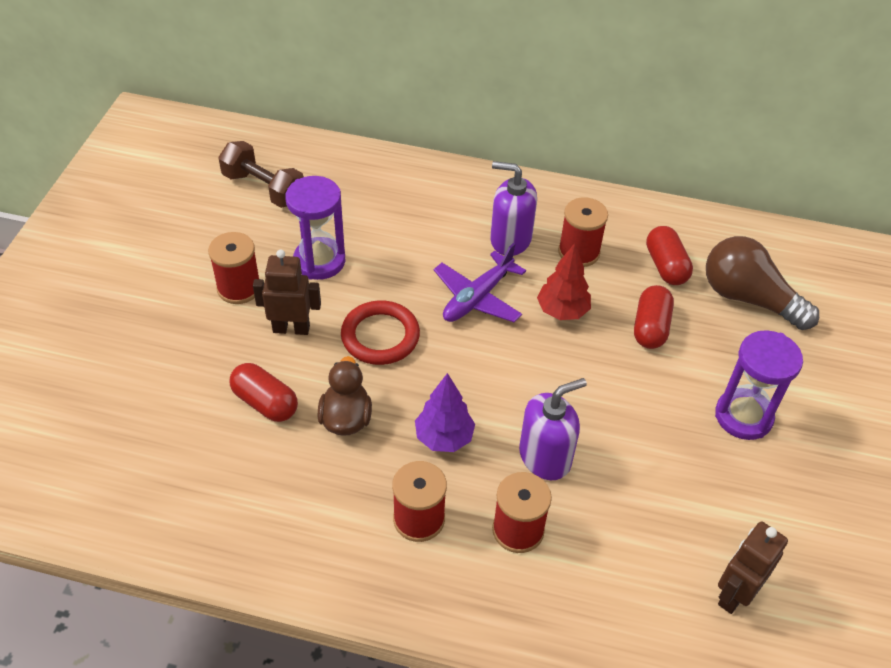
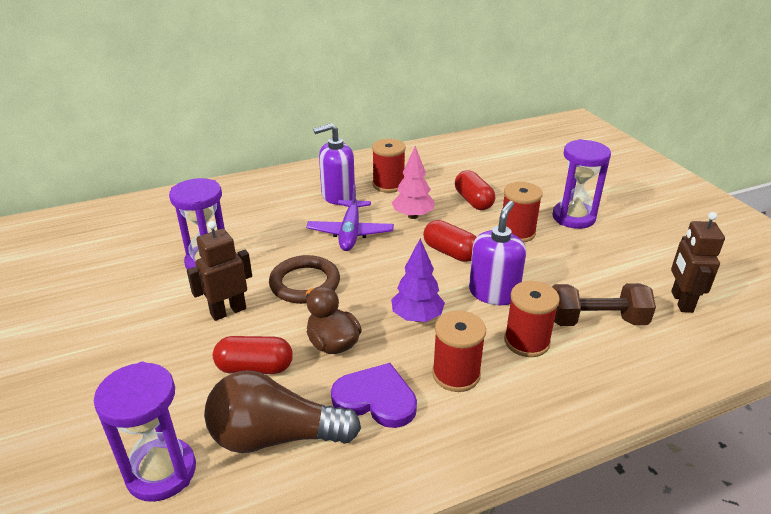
camera: 35 degrees left, 15 degrees down
red spool [208,232,259,304] -> red spool moved to [503,182,543,243]
brown dumbbell [218,141,304,208] -> brown dumbbell moved to [552,283,656,326]
red ring [341,300,420,365] -> brown ring [269,255,340,304]
red tree [537,243,591,320] -> pink tree [392,146,435,219]
red capsule [646,226,693,285] -> red capsule moved to [423,220,476,262]
brown light bulb [706,236,819,330] -> brown light bulb moved to [204,370,361,453]
none -> purple hourglass [94,362,196,502]
none -> purple heart [331,363,417,428]

